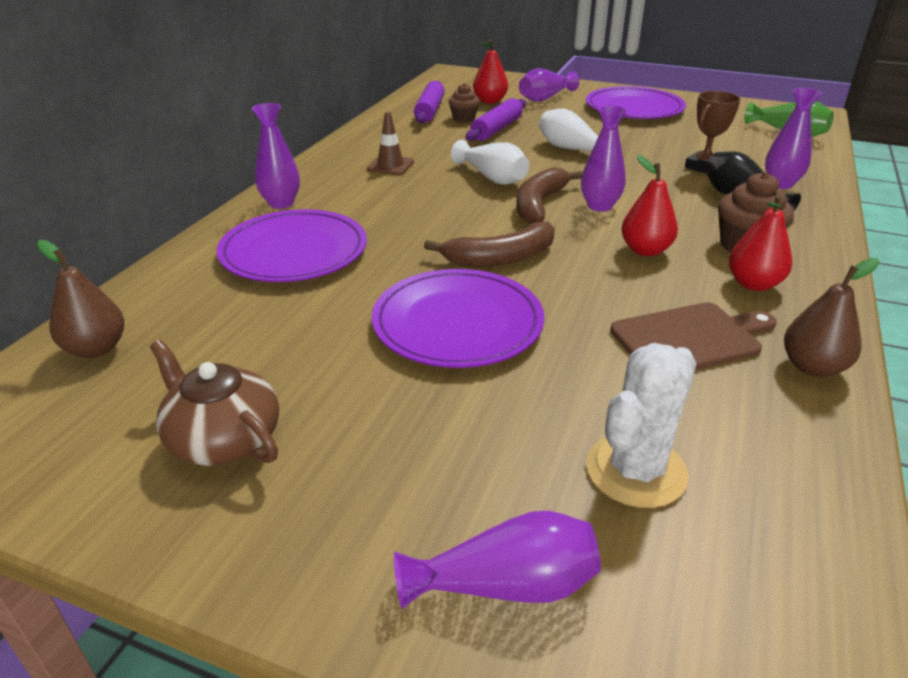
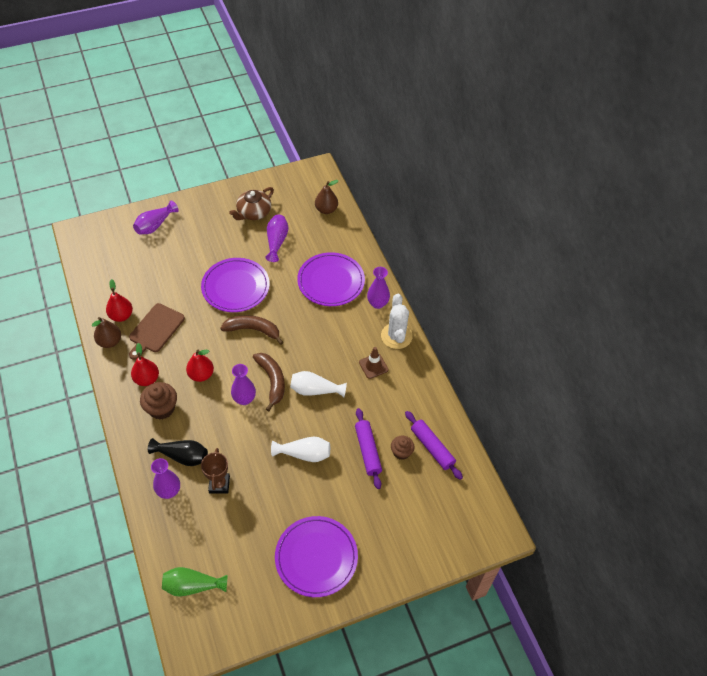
camera: 135 degrees right, 20 degrees up
brown teapot [150,340,279,466] -> brown teapot turned 135 degrees clockwise [229,187,274,220]
brown banana [424,222,555,267] -> brown banana turned 75 degrees clockwise [220,315,284,345]
red pear [473,39,508,104] -> red pear moved to [106,279,133,322]
purple vase [519,68,580,102] -> purple vase moved to [265,215,288,262]
white cactus [586,343,696,508] -> white cactus moved to [381,294,413,349]

